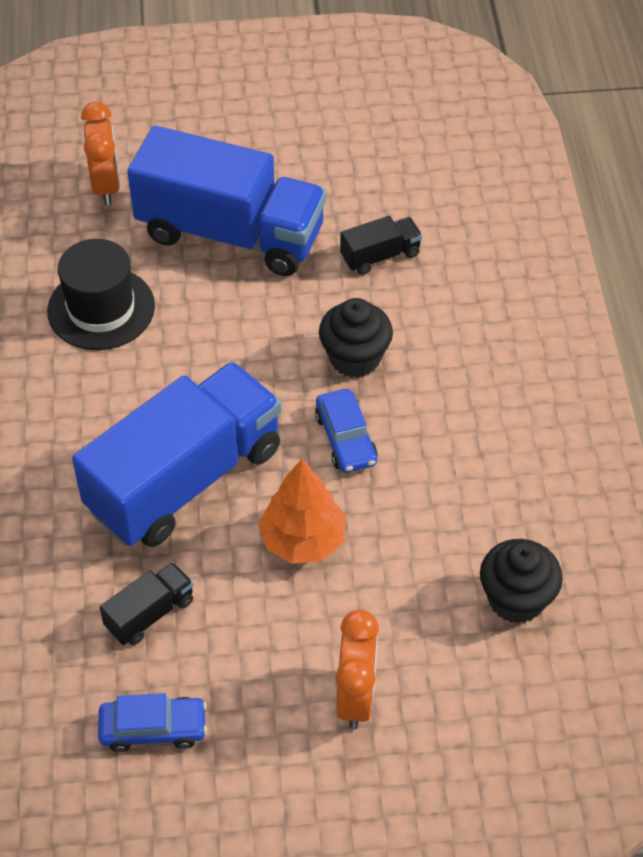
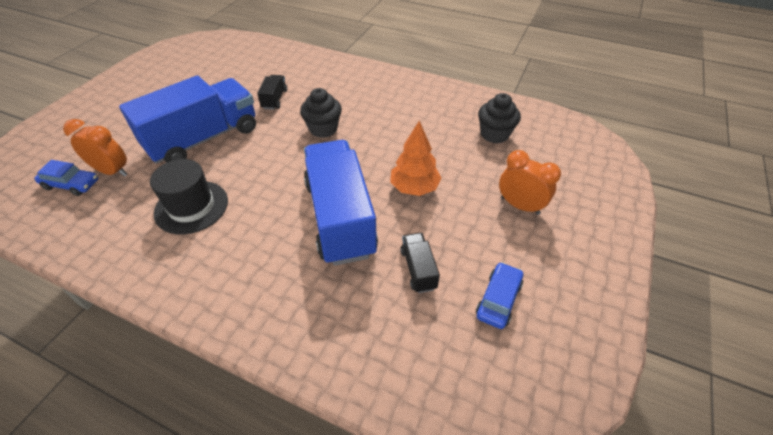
camera: 60 degrees left, 5 degrees down
blue car [315,389,378,473] -> blue car moved to [34,160,98,196]

